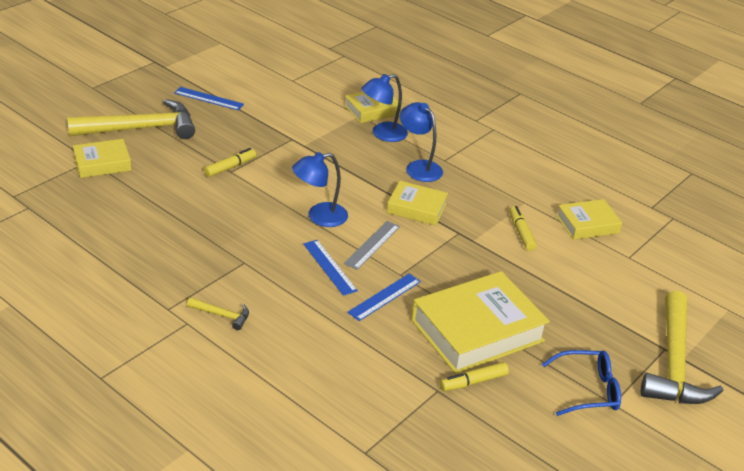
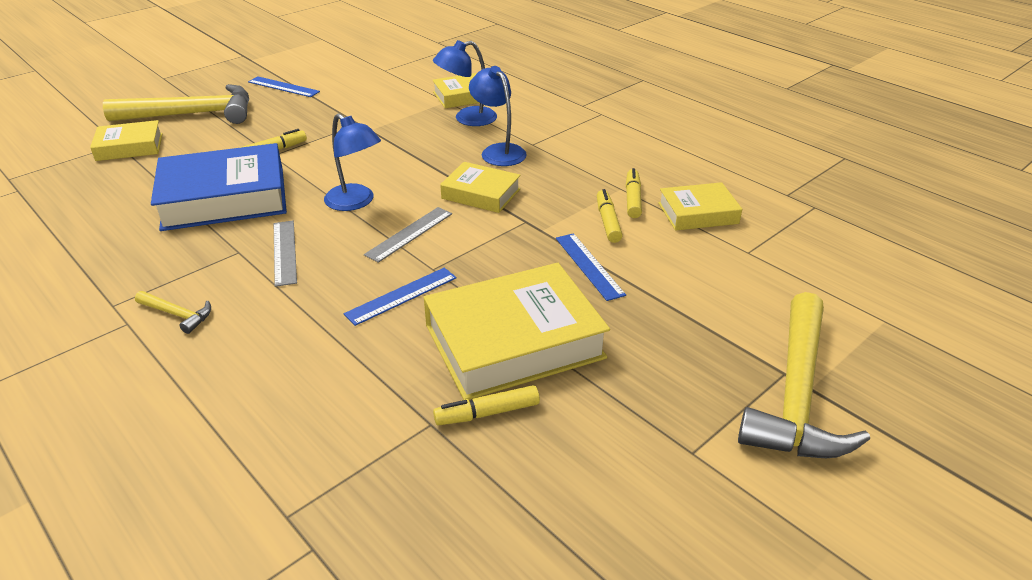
camera: 10 degrees right, 0 degrees up
blue lamp [292,152,348,227] -> blue lamp turned 120 degrees counterclockwise [324,113,381,211]
blue ruler [303,240,358,296] -> blue ruler moved to [556,233,626,301]
blue glasses [542,350,621,416] -> none
none -> blue book [151,143,287,231]
none -> grey ruler [274,221,297,287]
none -> yellow marker [626,168,642,218]

